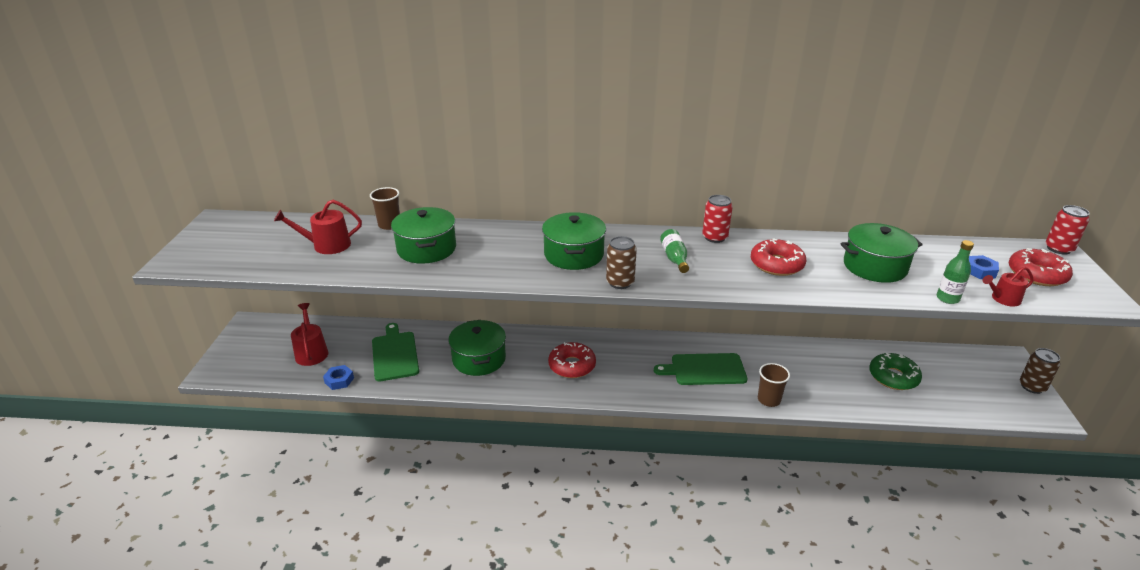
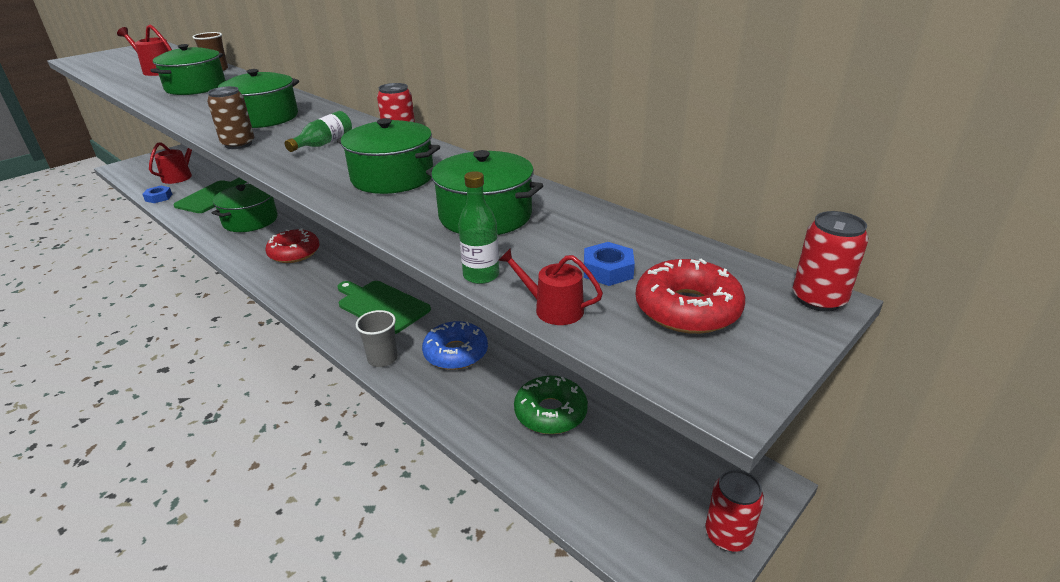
camera: 40 degrees right, 0 degrees up
red donut [751,238,806,276] -> green pot [337,118,440,194]
brown cup [758,363,790,407] -> grey cup [356,310,398,367]
brown can [1020,348,1060,394] -> red can [705,469,764,552]
none -> blue donut [422,321,488,370]

